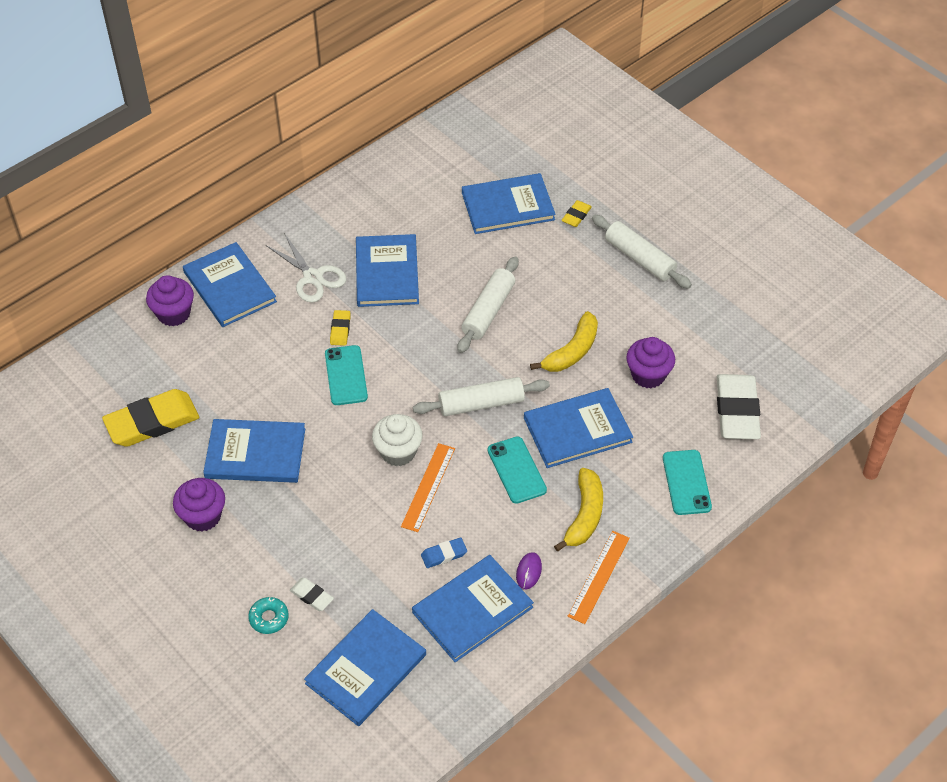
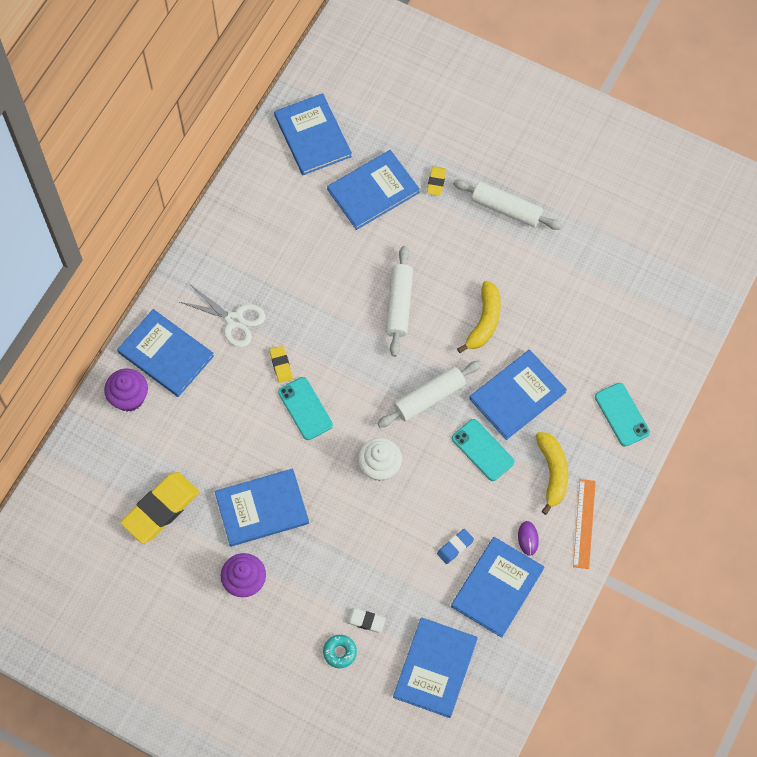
camera: 20 degrees left, 15 degrees up
blue book [356,234,419,307] -> blue book moved to [274,93,352,175]
orange ruler [401,443,455,532] -> none
purple cupcake [626,337,675,388] -> none
white eraser [717,374,761,439] -> none

